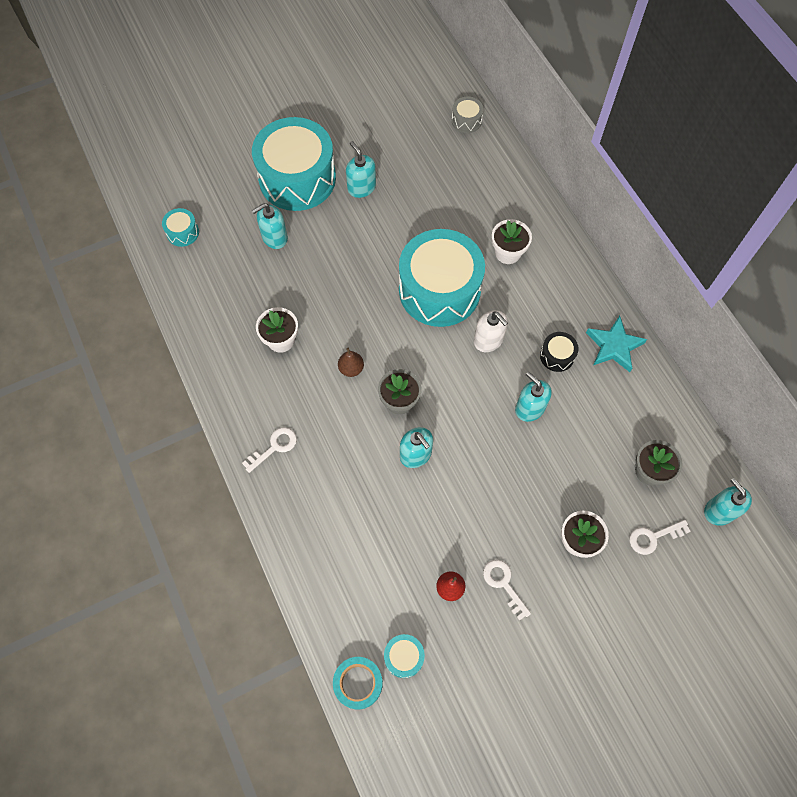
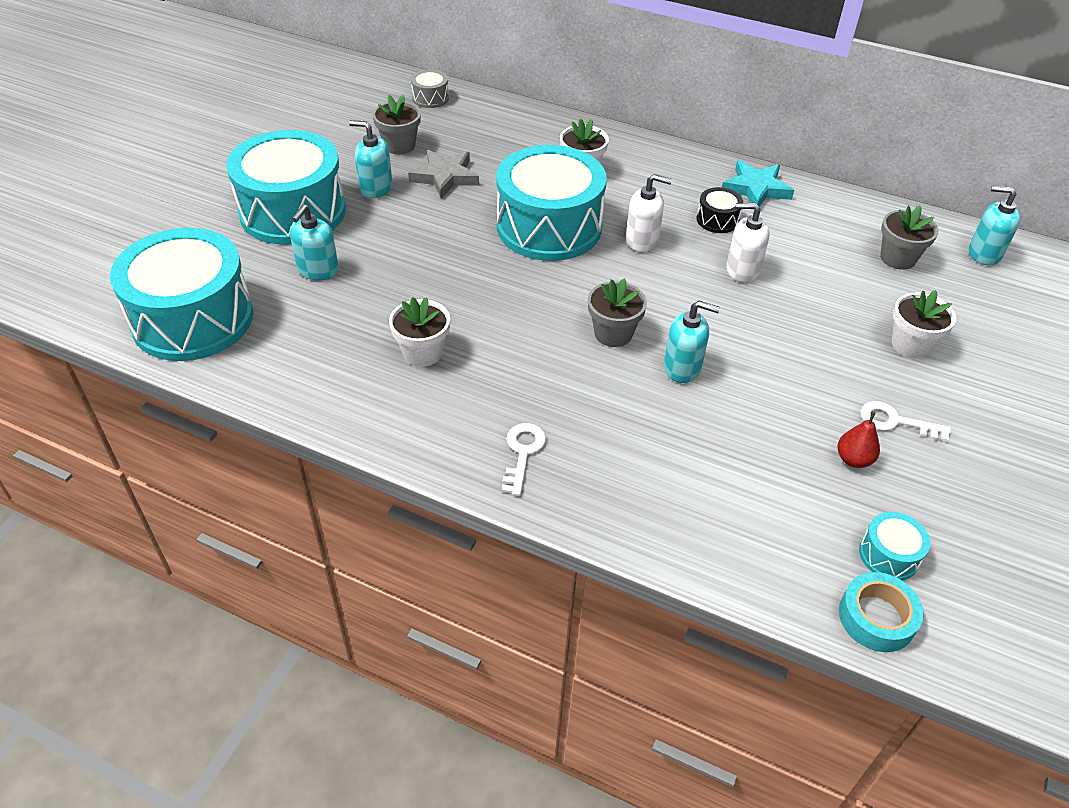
camera: 40 degrees left, 20 degrees down
turquoise drum [162,208,199,247] -> turquoise drum [110,228,253,361], size x2.46
brown pear [338,348,364,377] -> none
turquoise soap dispenser [515,372,552,422] -> white soap dispenser [726,203,770,283]
white key [630,520,691,555] -> none
none -> grey flower pot [373,95,421,154]
none -> grey star [408,150,479,199]

